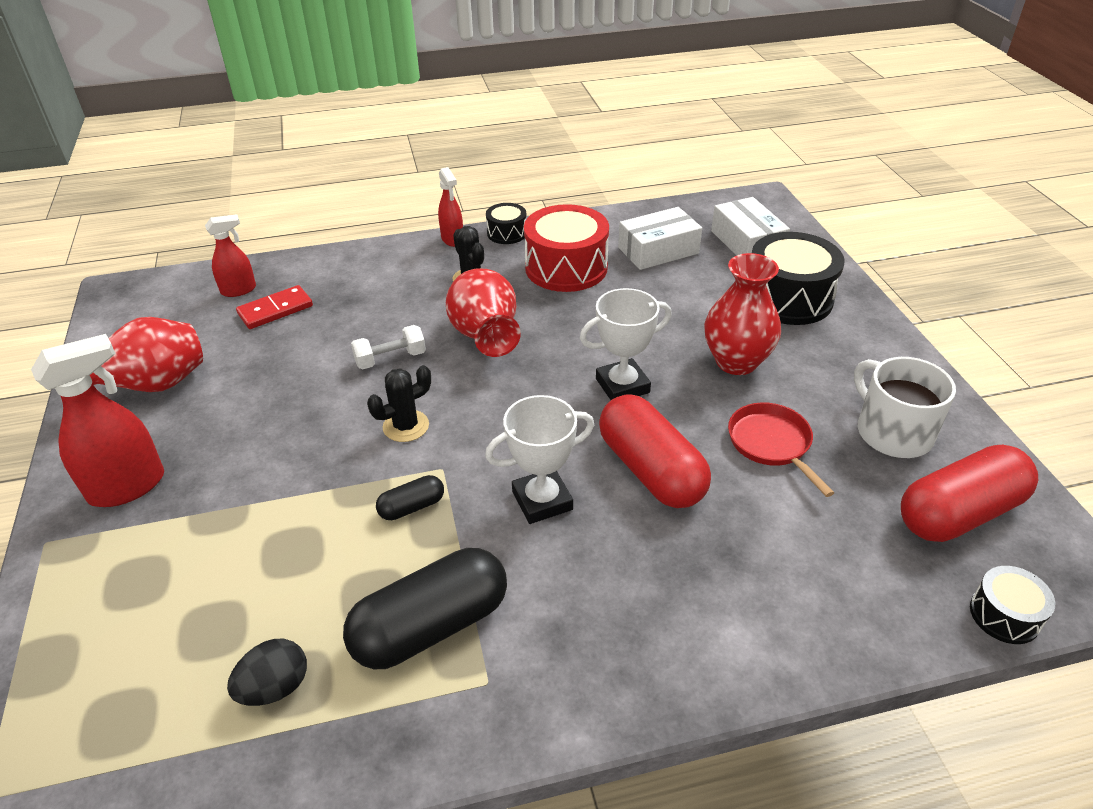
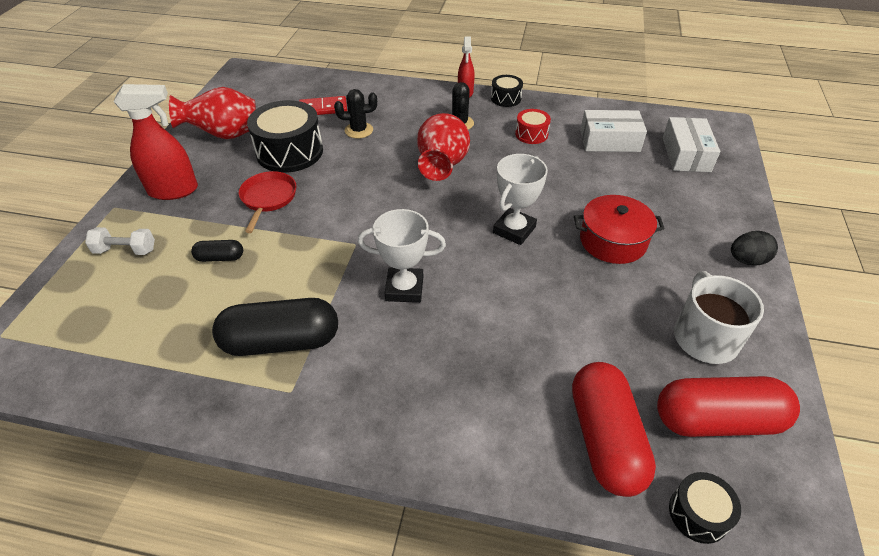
camera: 25 degrees right, 5 degrees up
red spray bottle [205,214,256,297] -> none
black egg [227,639,307,706] -> black egg moved to [731,231,778,266]
white dumbbell [351,325,426,369] -> white dumbbell moved to [85,227,155,255]
black cactus [367,365,431,442] -> black cactus moved to [334,89,377,139]
black capsule [376,475,444,520] -> black capsule moved to [191,240,243,262]
red drum [524,204,609,292] -> red drum [515,109,551,144], size x0.51
white trophy [580,288,672,400] -> white trophy turned 60 degrees counterclockwise [493,154,548,245]
red capsule [599,394,711,508] -> red capsule moved to [572,362,656,497]
red vase [704,253,781,375] -> red pot [574,195,665,264]
red pan [728,402,834,497] -> red pan moved to [239,171,296,233]
black drum [752,232,845,325] -> black drum moved to [247,100,323,173]

